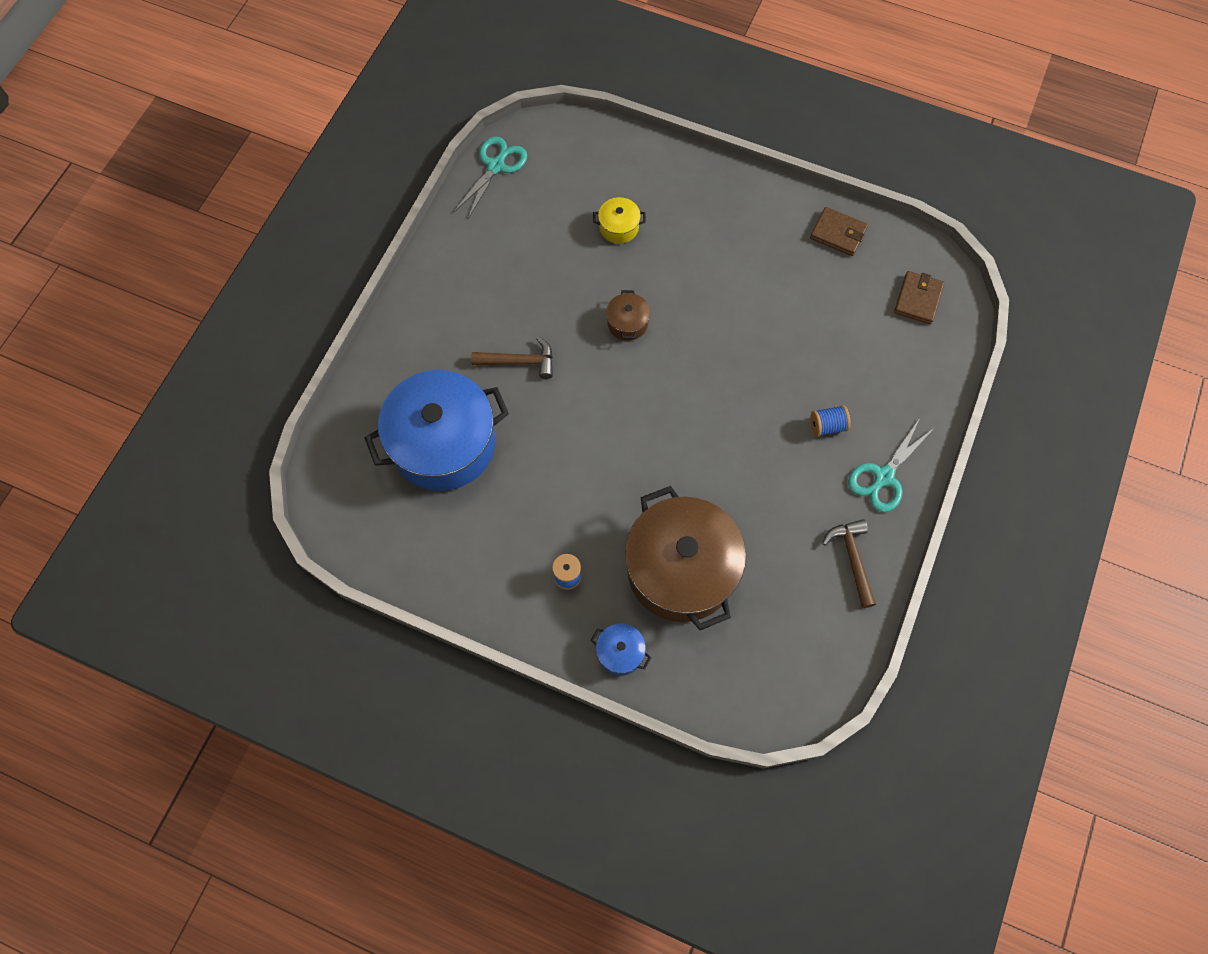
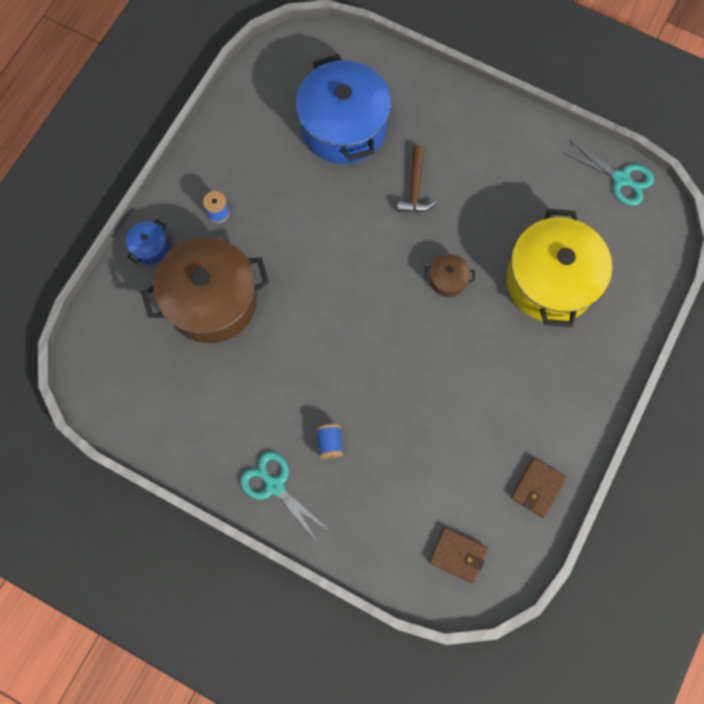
camera: 95 degrees right, 5 degrees up
yellow pot [593,197,646,244] -> yellow pot [506,209,612,327], size x2.42
brown hammer [822,519,876,608] -> none

